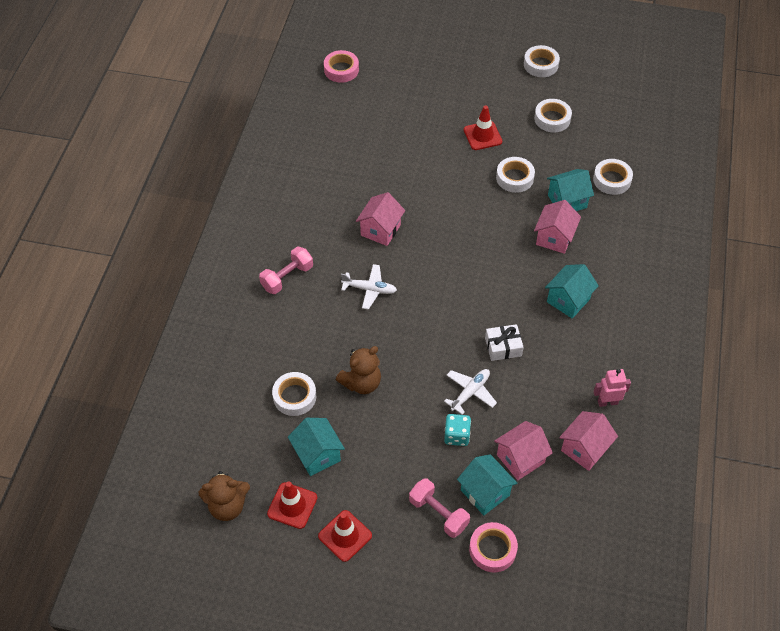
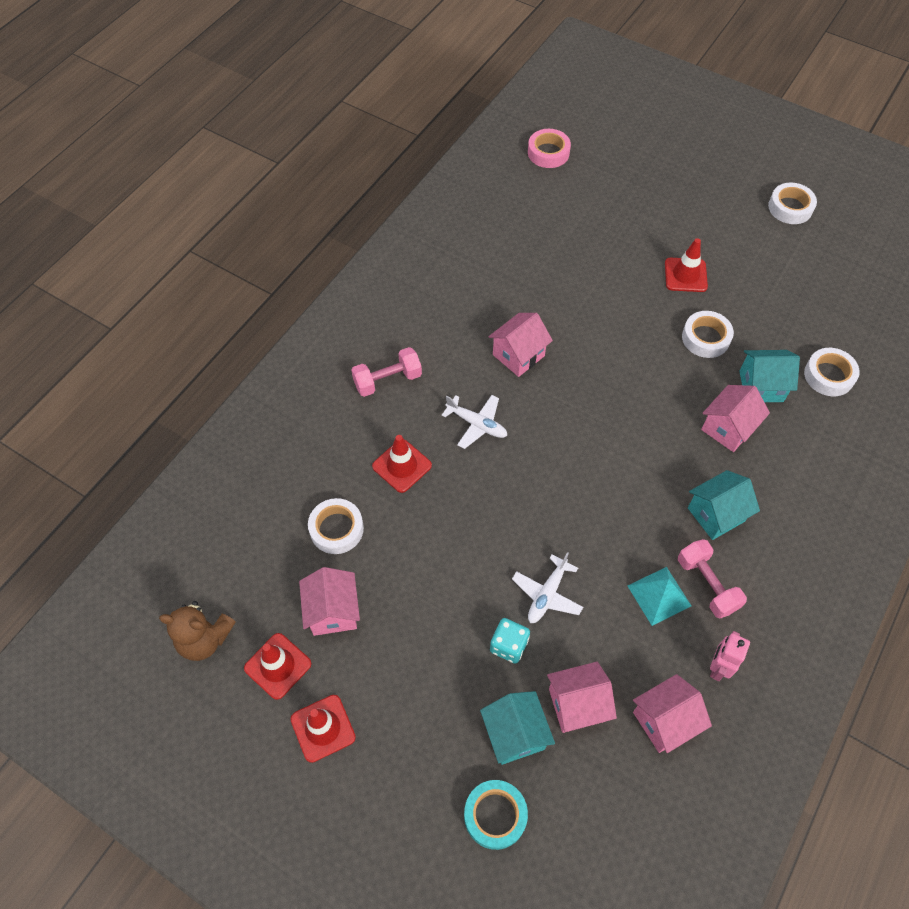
camera: 20 degrees right, 5 degrees up
turquoise house [288,418,345,476] -> pink house [299,567,360,636]
brown teddy bear [336,346,381,394] -> none
pink dumbbell [409,478,470,538] -> pink dumbbell moved to [678,539,747,618]
white plane [444,369,497,415] -> white plane turned 150 degrees clockwise [512,552,583,623]
pink tape [469,522,518,573] -> turquoise tape [464,780,528,850]
white gift [485,324,524,361] -> none
white tape [534,99,572,132] -> none
pink robot [593,369,631,407] -> pink robot turned 75 degrees counterclockwise [710,631,750,681]
none -> red traffic cone [372,435,432,493]
none -> turquoise pyramid [628,567,691,626]

